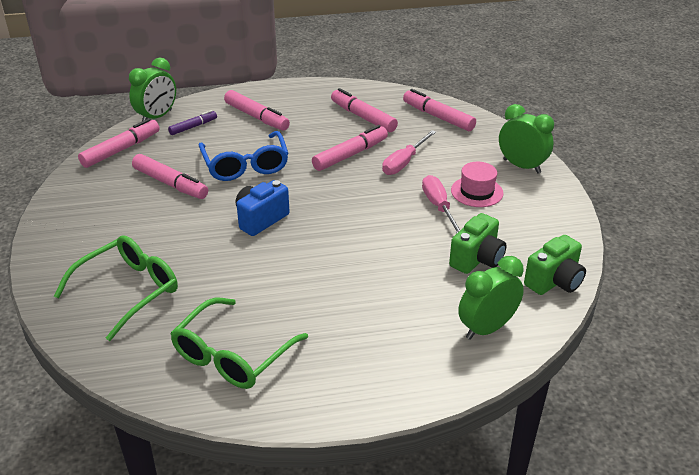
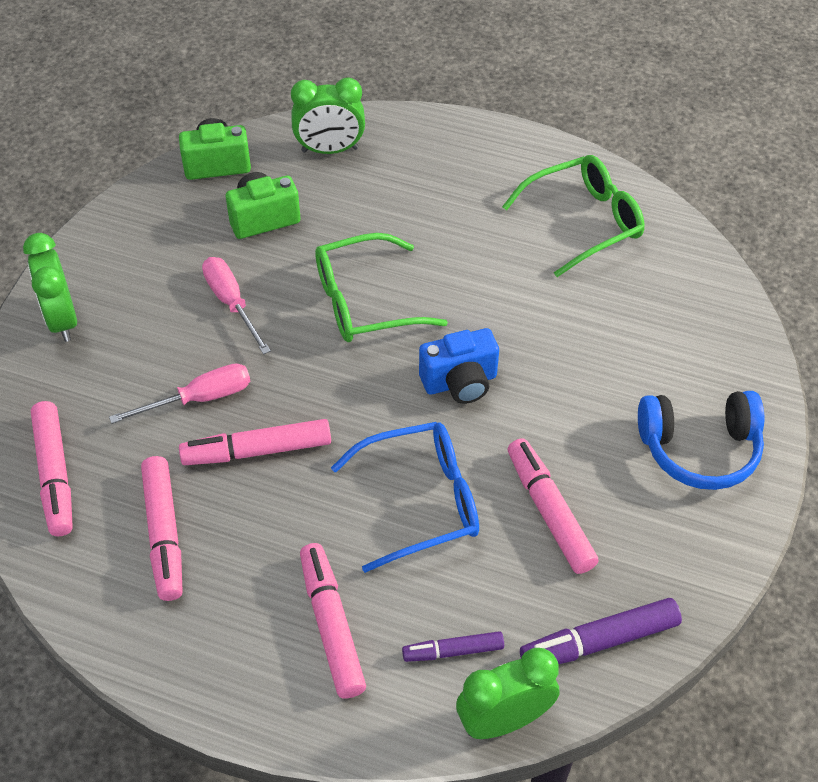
camera: 150 degrees left, 15 degrees up
green glasses [54,235,178,341] -> green glasses moved to [315,233,448,342]
pink marker [78,118,160,168] -> purple marker [520,598,682,664]
blue glasses [199,131,289,181] -> blue glasses turned 60 degrees clockwise [331,422,479,573]
pink screwdriver [422,175,460,233] -> pink screwdriver turned 135 degrees clockwise [202,257,271,355]
pink hat [451,162,504,207] -> none
none -> blue headphones [638,391,765,490]

